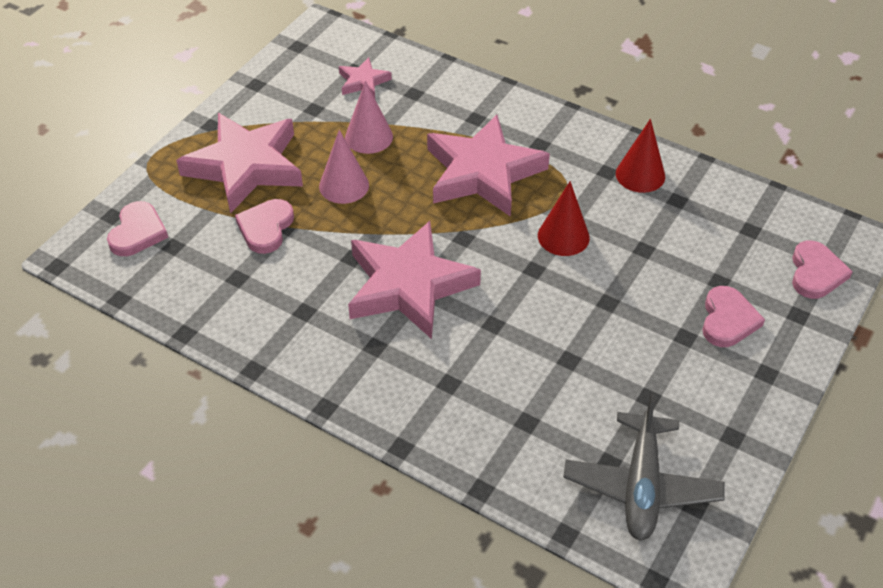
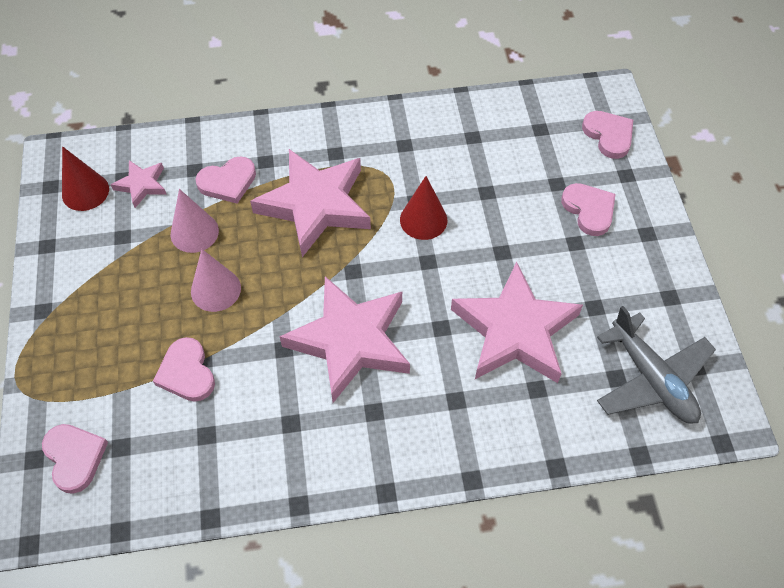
camera: 40 degrees left, 10 degrees up
pink star [176,113,303,214] -> pink star moved to [451,262,583,383]
red cone [616,119,665,193] -> red cone moved to [62,146,109,211]
none -> pink heart [195,156,256,204]

